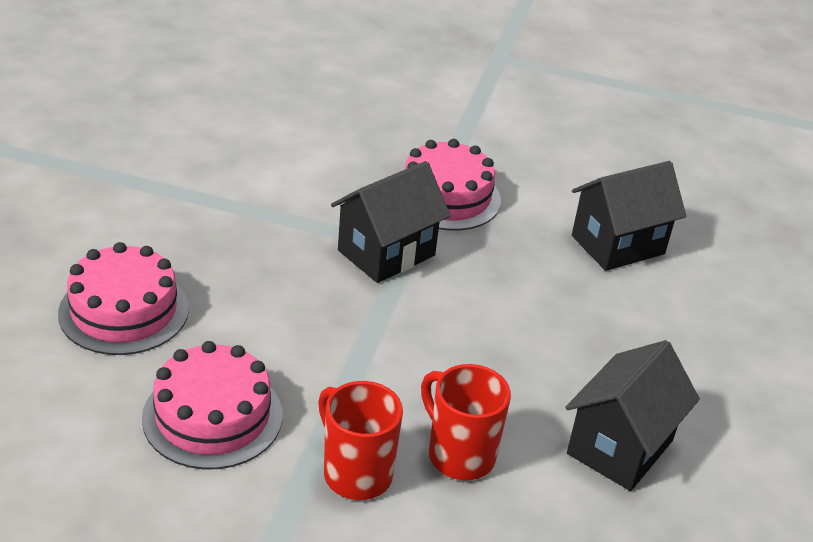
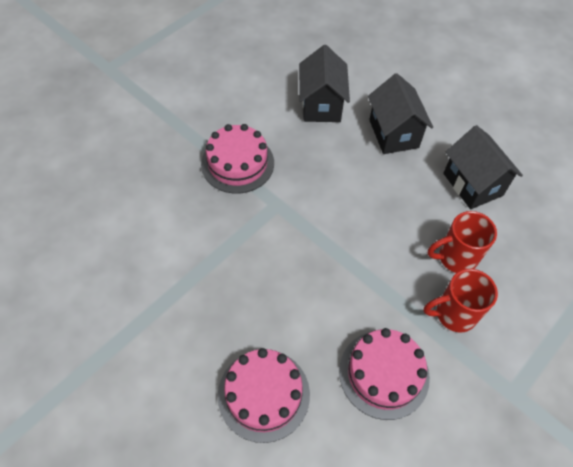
camera: 60 degrees left, 20 degrees up
black house [331,161,451,283] -> black house moved to [368,73,433,154]

